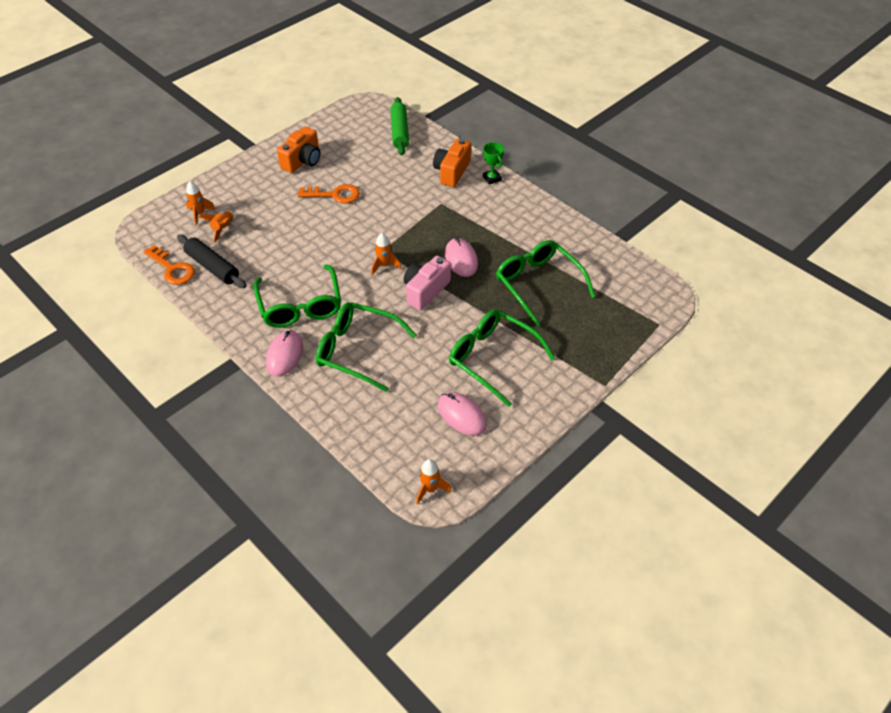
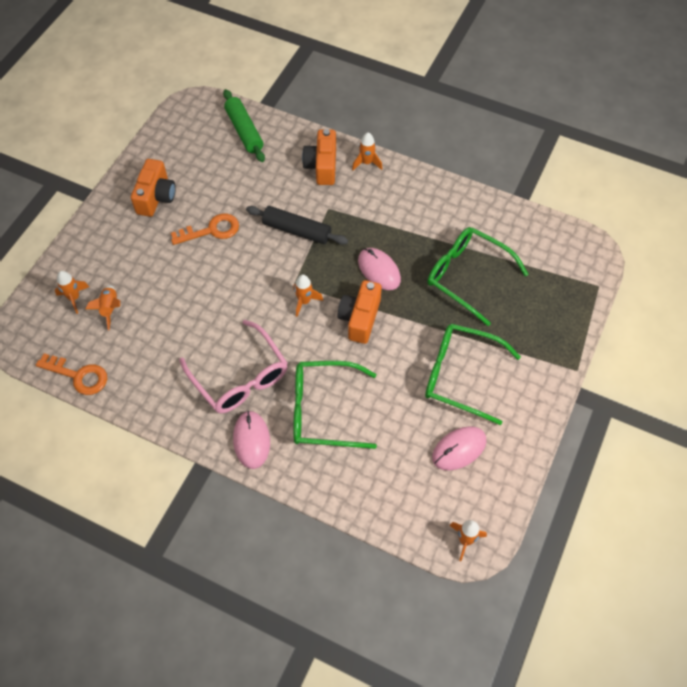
camera: 20 degrees left, 10 degrees up
black rolling pin [177,234,247,288] -> black rolling pin moved to [246,206,348,245]
green glasses [254,264,341,328] -> pink glasses [179,320,288,413]
pink camera [404,256,451,310] -> orange camera [337,280,382,344]
pink mouse [438,392,487,436] -> pink mouse turned 60 degrees counterclockwise [432,426,486,471]
green trophy [483,142,504,185] -> orange rocket [352,133,382,170]

